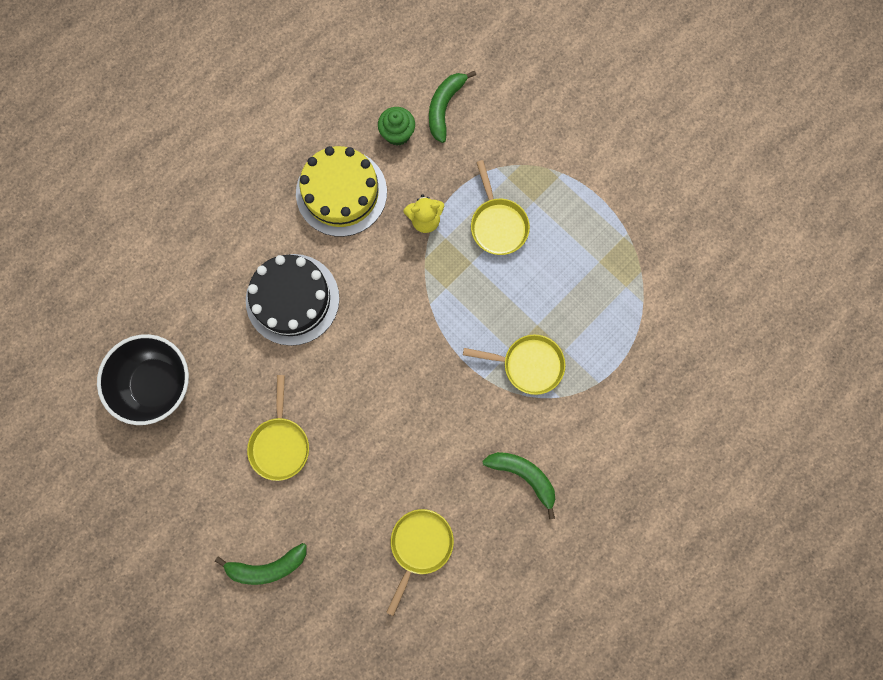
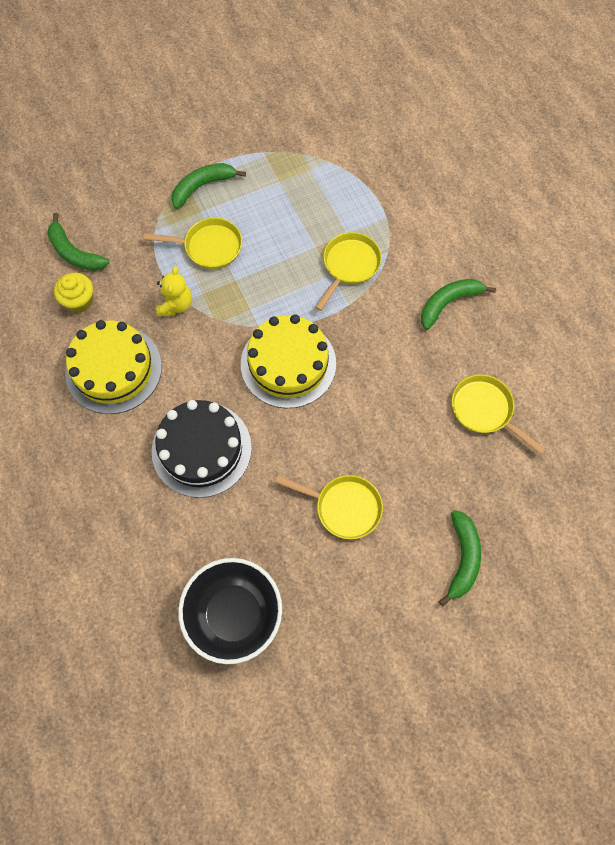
camera: 70 degrees left, 10 degrees down
green cupcake [378,107,415,146] -> yellow cupcake [54,273,93,313]
none -> green banana [171,163,246,209]
none -> yellow cake [241,314,336,408]

